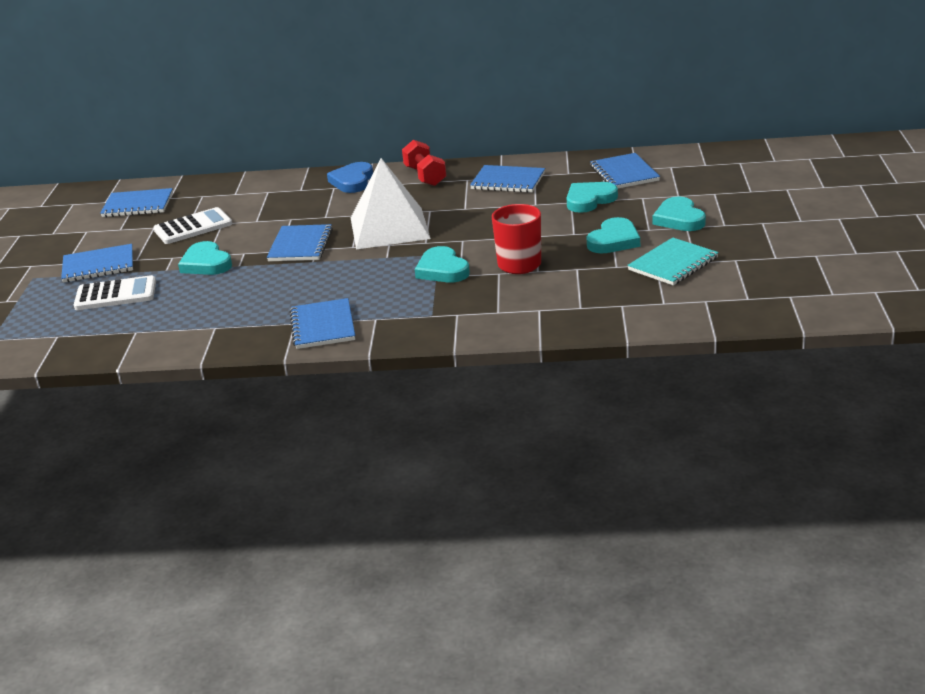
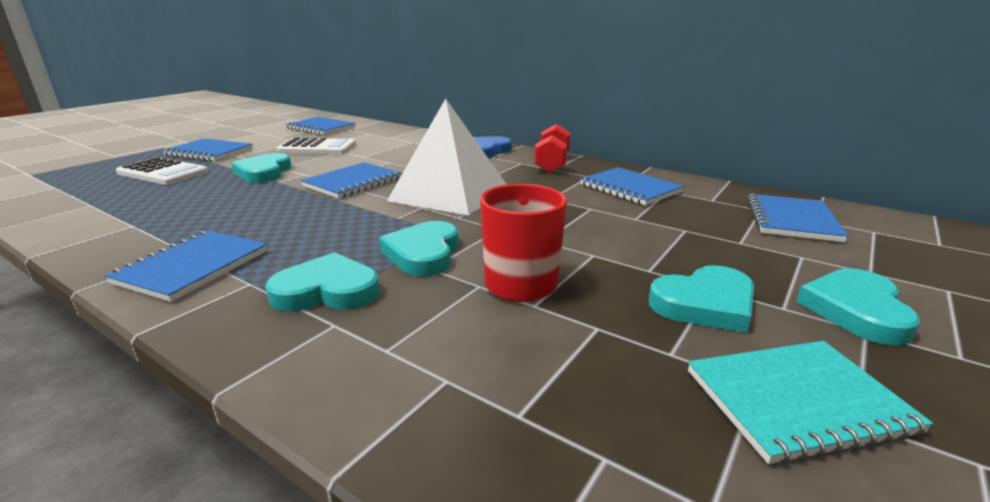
camera: 30 degrees right, 5 degrees down
turquoise heart [566,182,618,213] -> turquoise heart moved to [265,252,380,311]

